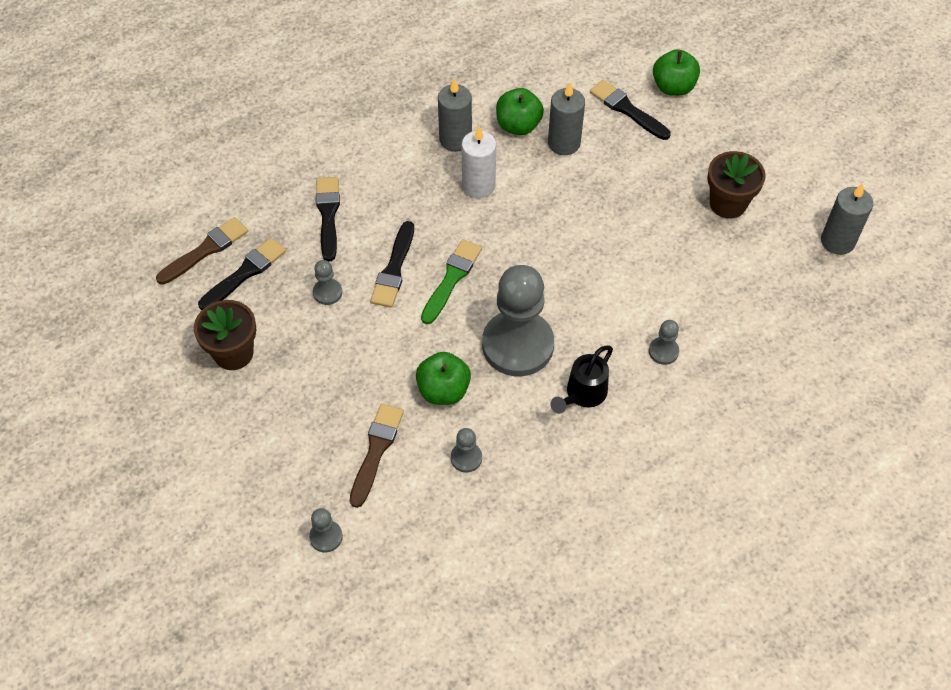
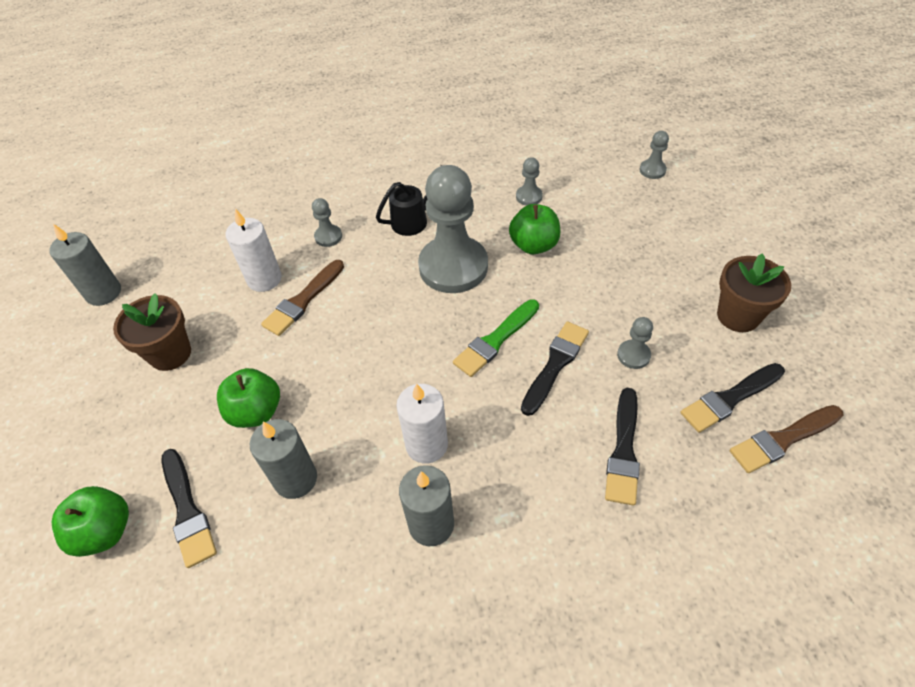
camera: 160 degrees left, 5 degrees down
brown brush [350,403,404,508] -> brown brush moved to [261,260,344,336]
green apple [496,88,544,135] -> green apple moved to [217,368,280,428]
none -> white candle [226,209,282,292]

